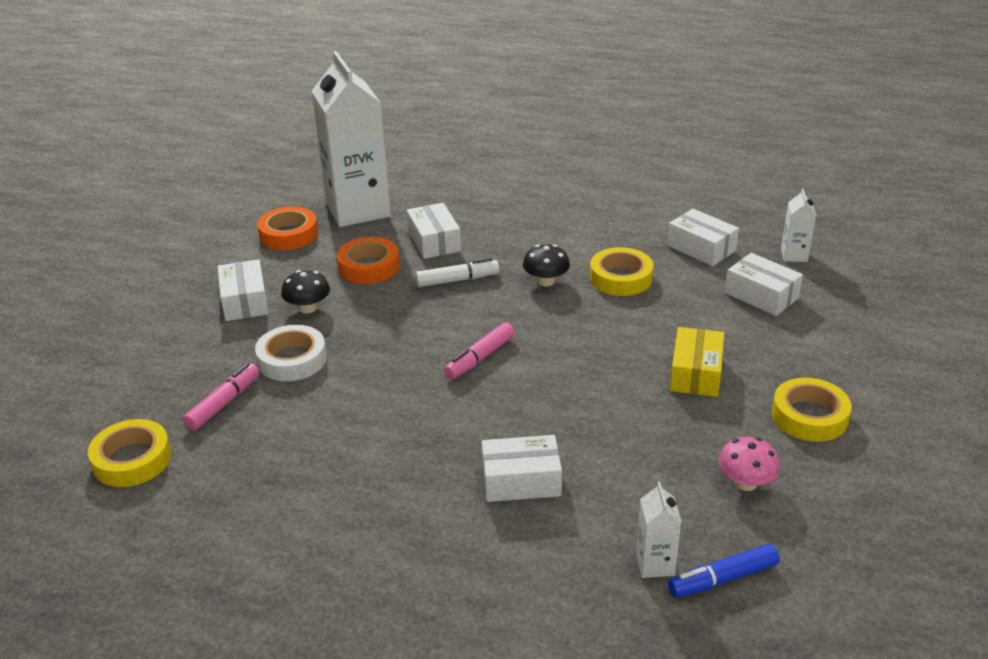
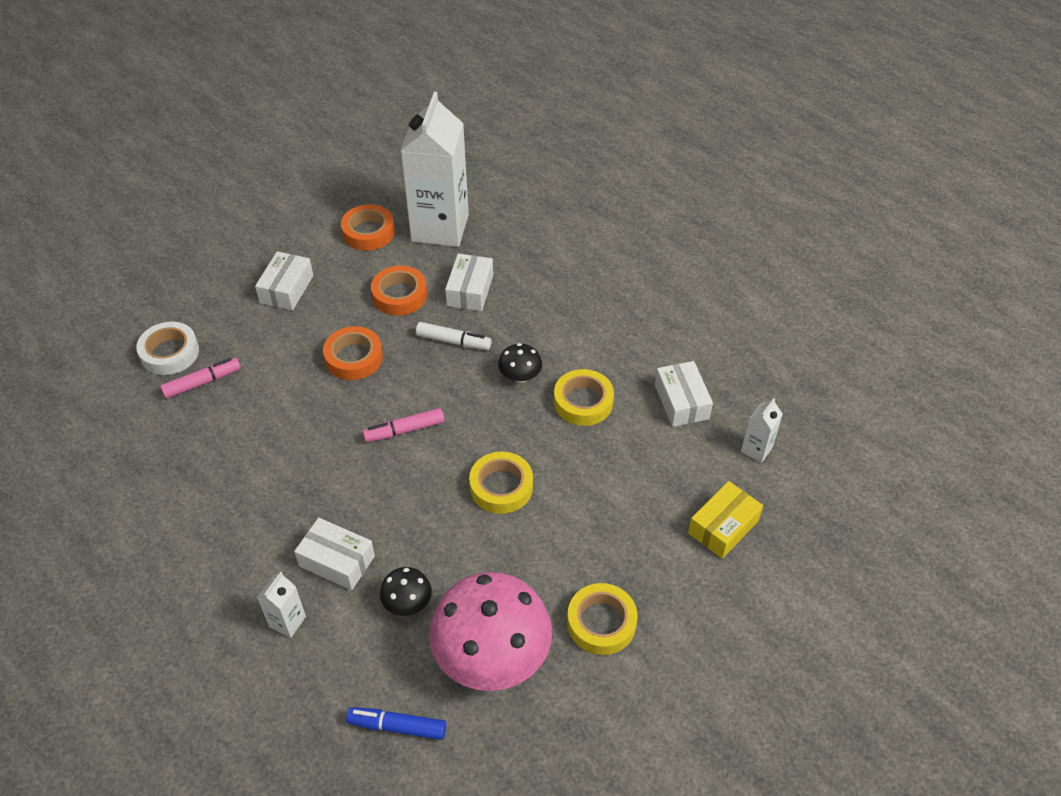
camera: 30 degrees right, 15 degrees up
yellow tape [88,419,172,487] -> yellow tape moved to [469,451,533,514]
white tape [255,325,327,381] -> white tape moved to [136,322,199,375]
black mushroom [281,270,330,314] -> black mushroom moved to [380,567,432,616]
white carton [636,481,681,578] -> white carton moved to [257,572,306,638]
yellow box [670,327,725,397] -> yellow box moved to [688,481,763,559]
pink mushroom [718,437,780,491] -> pink mushroom [429,572,552,691], size x2.24
white box [725,253,803,316] -> none
none -> orange tape [323,326,383,380]

